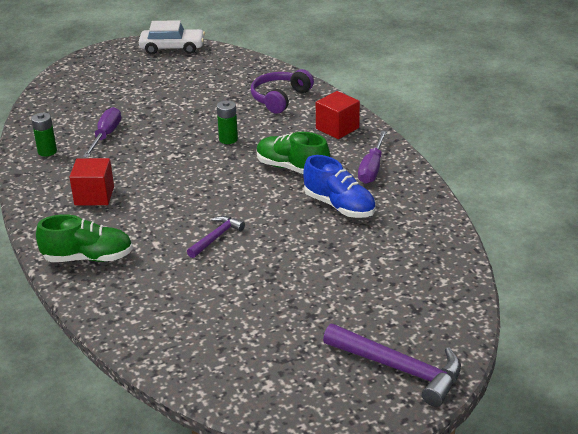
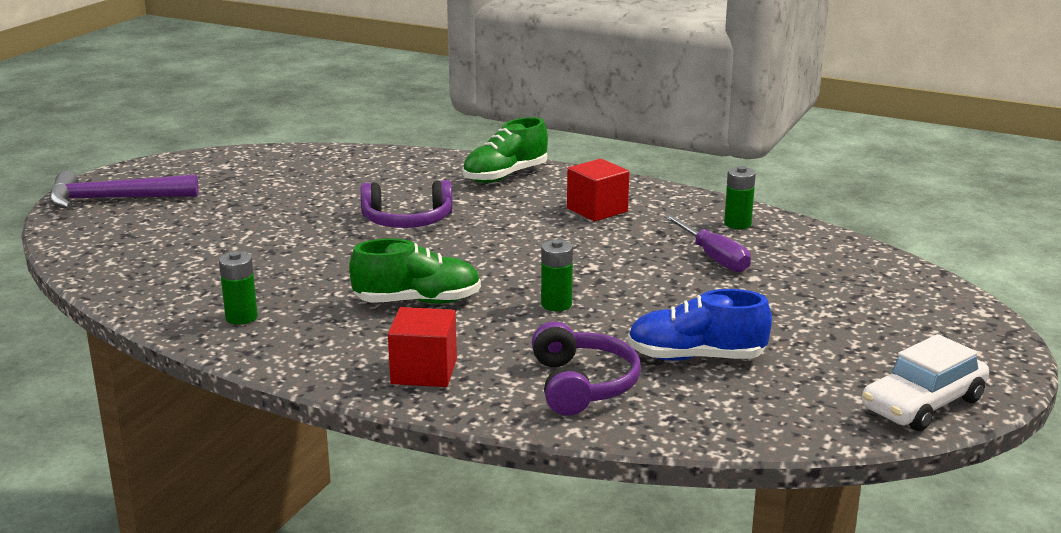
camera: 140 degrees right, 10 degrees down
purple hammer [187,216,245,258] -> purple headphones [360,180,453,228]
blue shoe [303,155,376,218] -> blue shoe moved to [628,289,772,361]
purple screwdriver [358,131,387,184] -> none
none -> green battery [219,251,258,325]

